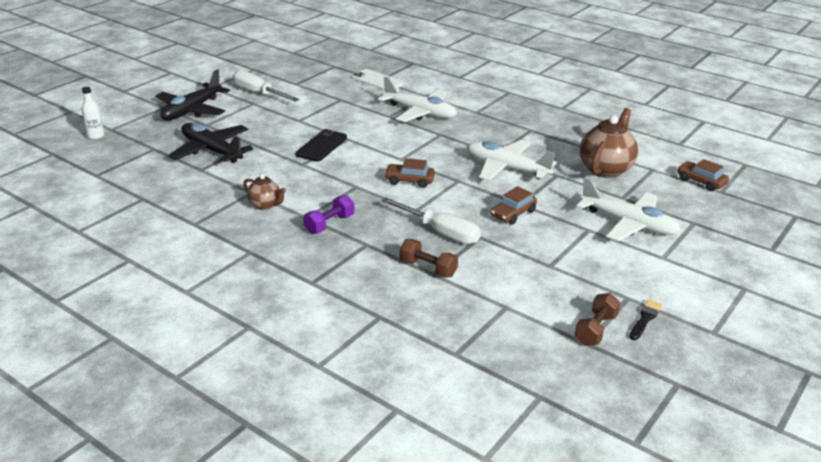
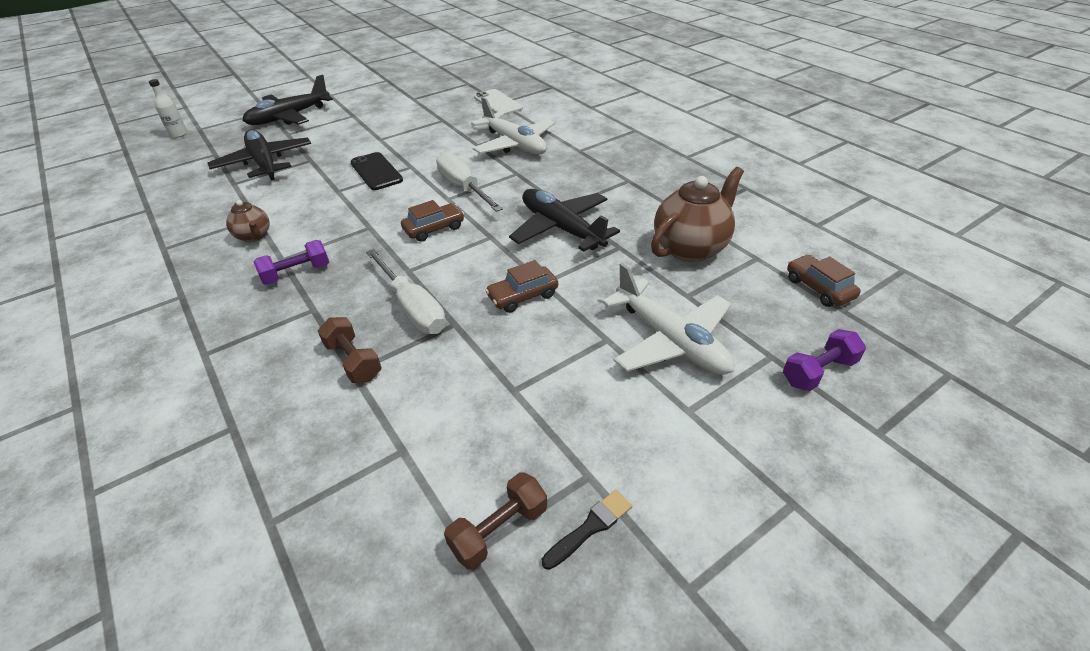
camera: 20 degrees right, 10 degrees up
white screwdriver [233,70,299,102] -> white screwdriver moved to [436,152,503,212]
black phone [295,129,347,162] -> black phone turned 75 degrees counterclockwise [350,152,403,190]
brown car [384,158,435,188] -> brown car turned 120 degrees clockwise [401,200,464,242]
white plane [467,140,557,181] -> black plane [509,189,620,252]
none -> purple dumbbell [783,329,866,391]

